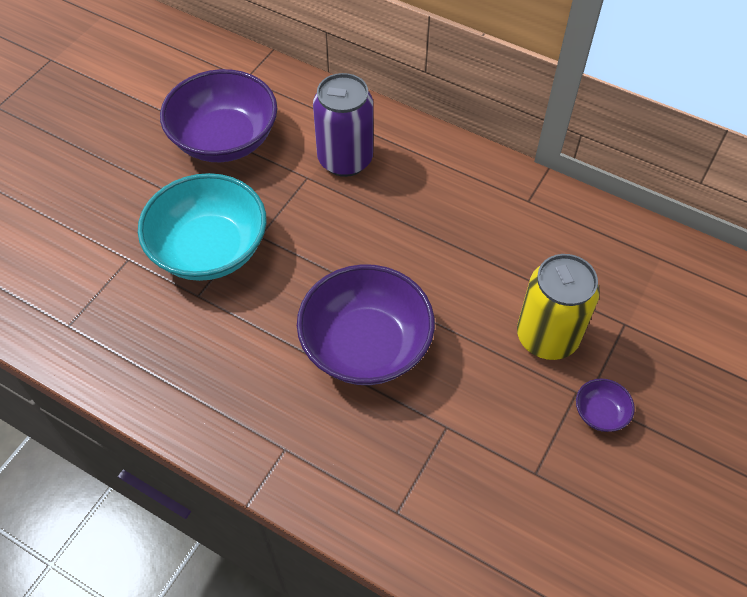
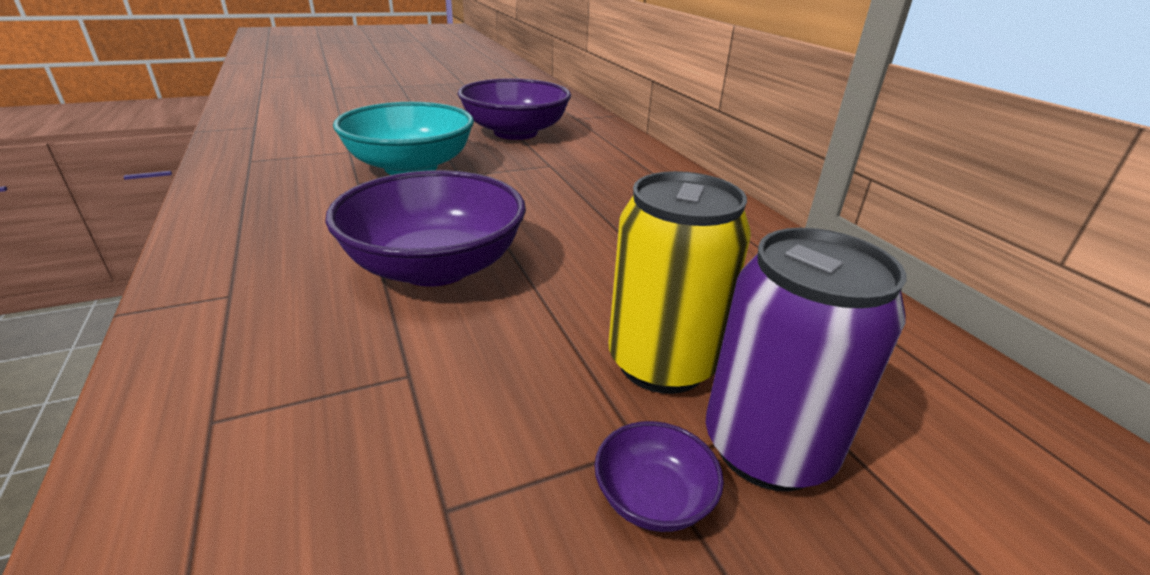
camera: 35 degrees right, 25 degrees down
purple can [313,73,373,177] -> purple can moved to [706,228,906,491]

